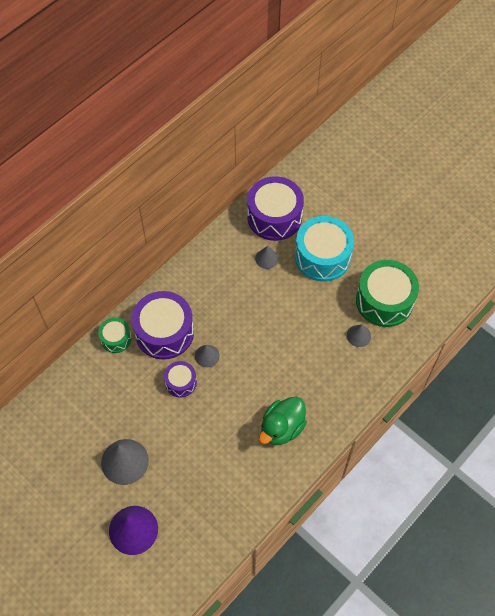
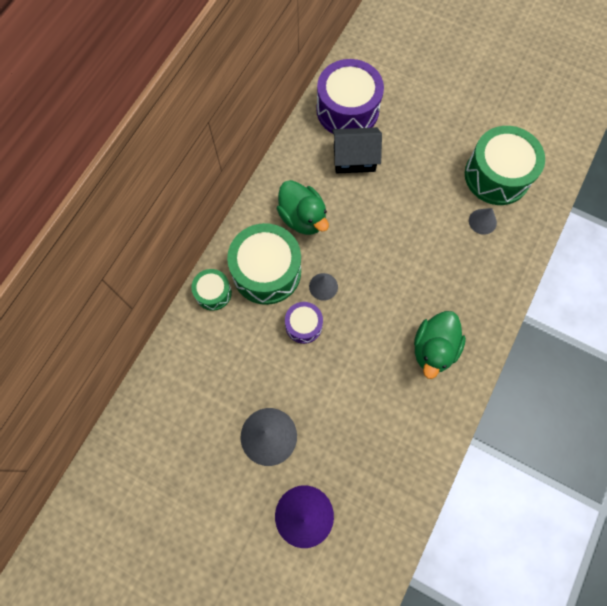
camera: 15 degrees left, 10 degrees up
purple drum [132,291,194,360] -> green drum [227,223,301,305]
grey cone [255,246,279,269] -> black house [332,127,382,174]
turquoise drum [295,216,354,282] -> none
none -> green duck [277,180,329,235]

